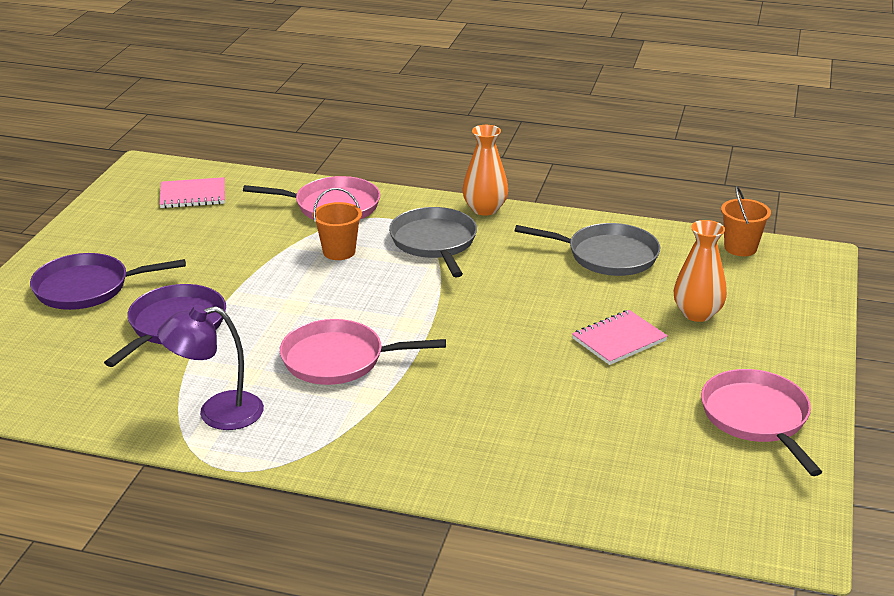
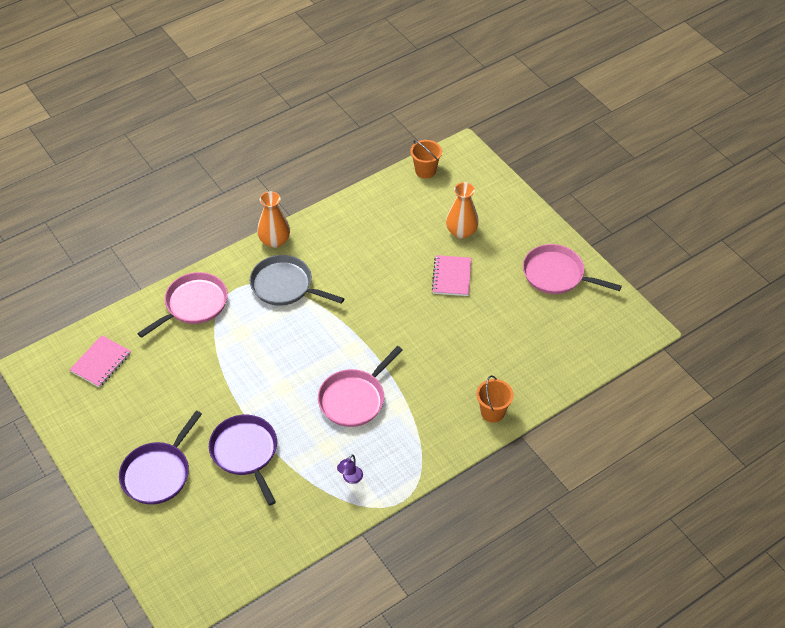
camera: 50 degrees left, 20 degrees up
purple lamp [157,305,264,430] -> purple lamp [337,454,363,484], size x0.50
orange bucket [313,188,362,260] -> orange bucket moved to [476,375,514,423]
grey pan [515,223,660,276] -> none

